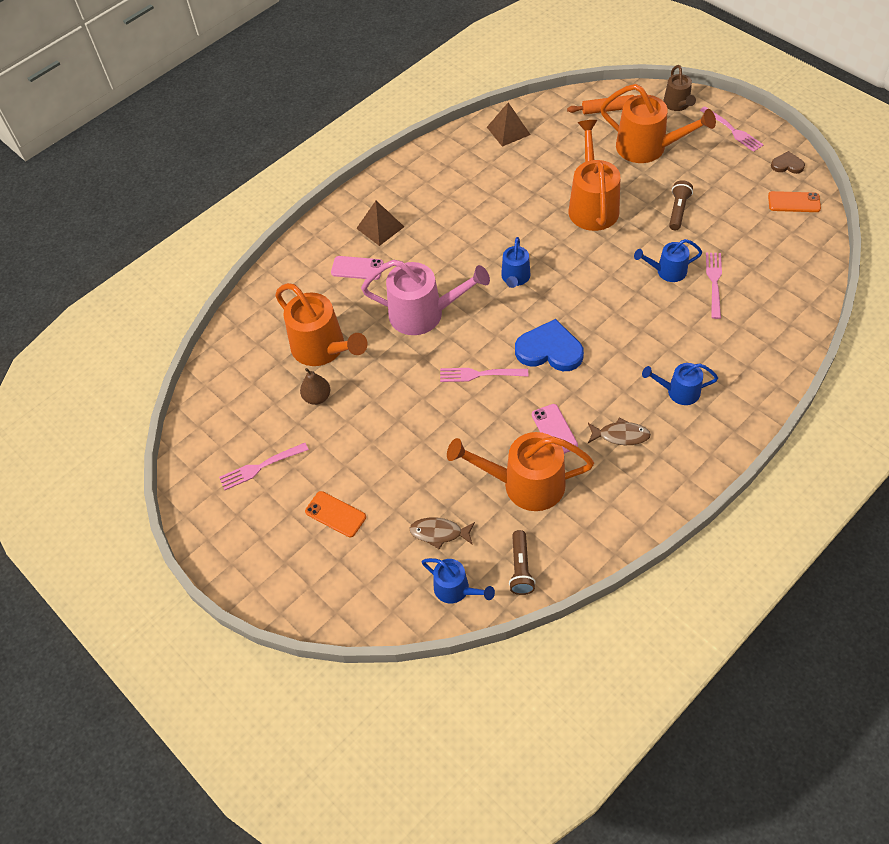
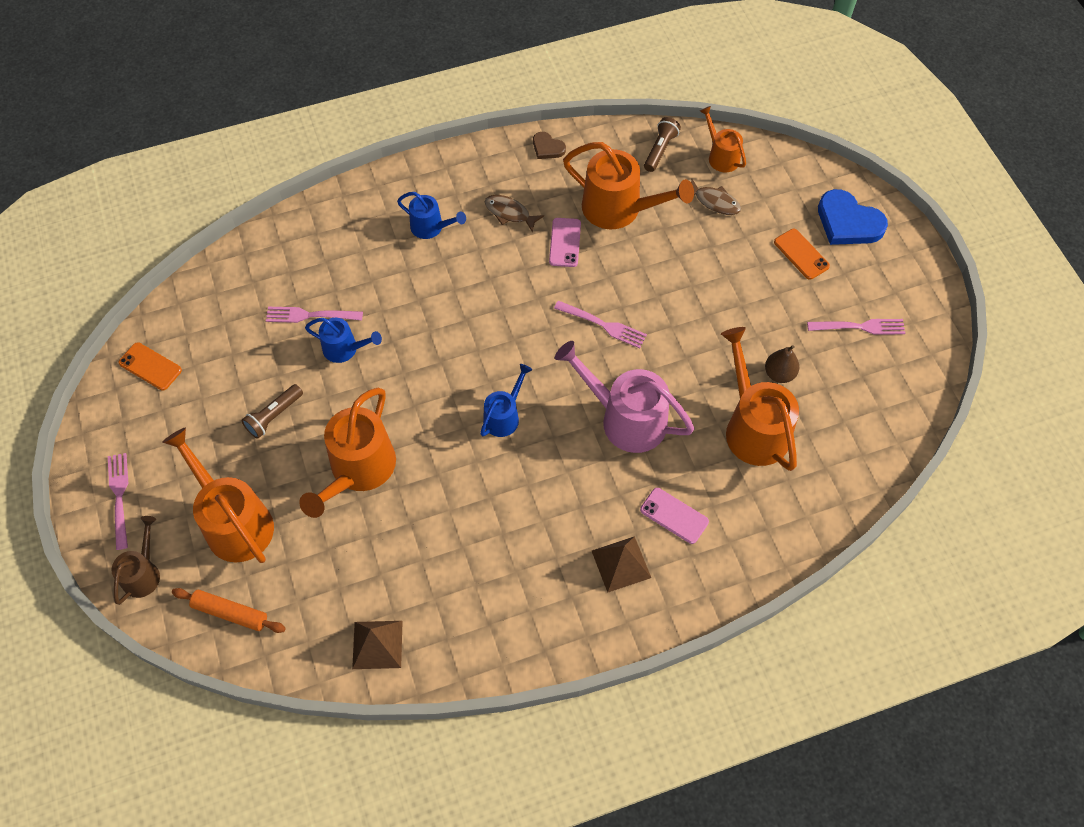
camera: 160 degrees left, 5 degrees up
blue watering can [422,558,495,603] -> orange watering can [700,106,746,172]
blue heart [515,319,584,371] -> blue heart moved to [818,189,888,245]
pink fork [706,252,722,319] -> pink fork turned 60 degrees clockwise [266,307,363,323]
brown heart [771,151,805,174] -> brown heart moved to [533,132,566,159]

